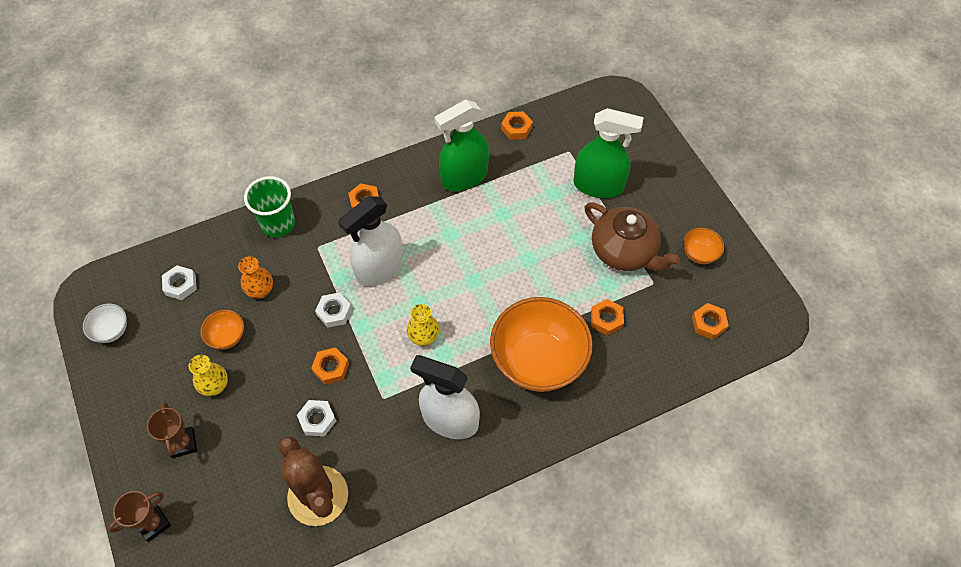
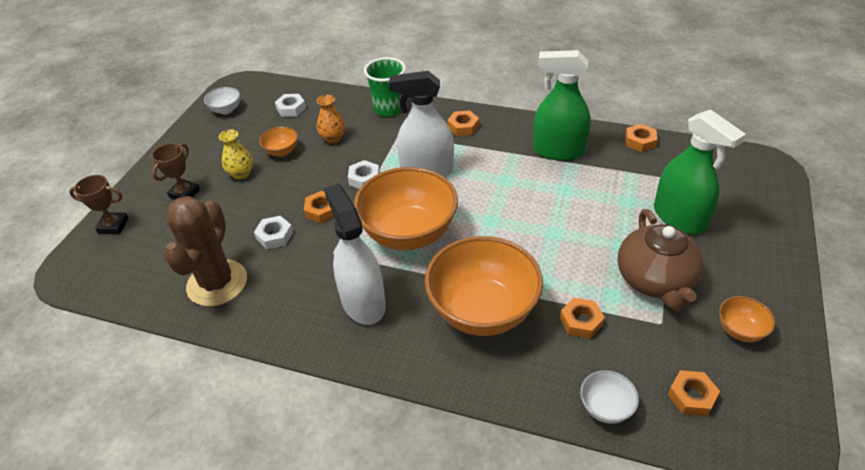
camera: 45 degrees right, 15 degrees down
yellow vase [407,304,439,346] -> orange bowl [354,167,458,250]
none -> white bowl [580,370,639,424]

